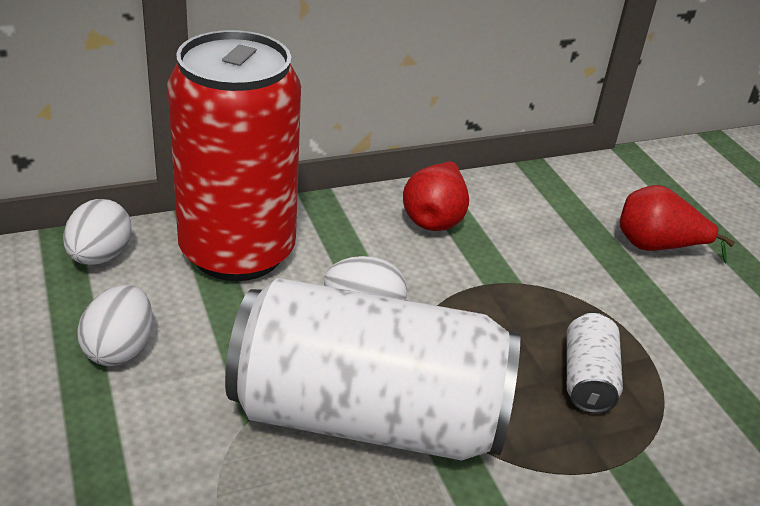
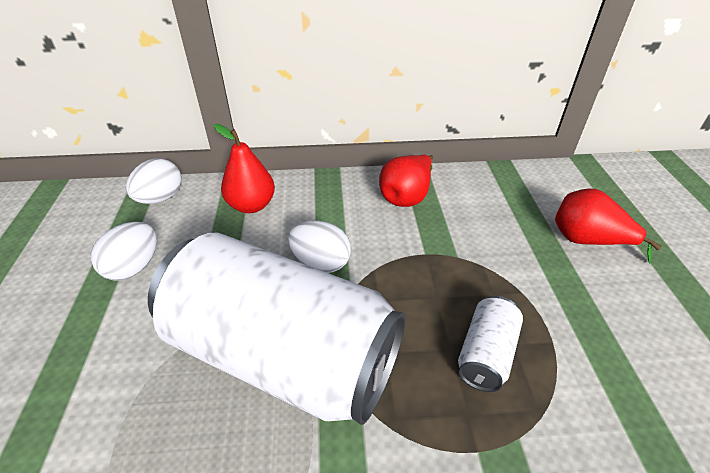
camera: 20 degrees right, 5 degrees up
red can [167,30,301,281] -> red pear [214,124,275,213]

